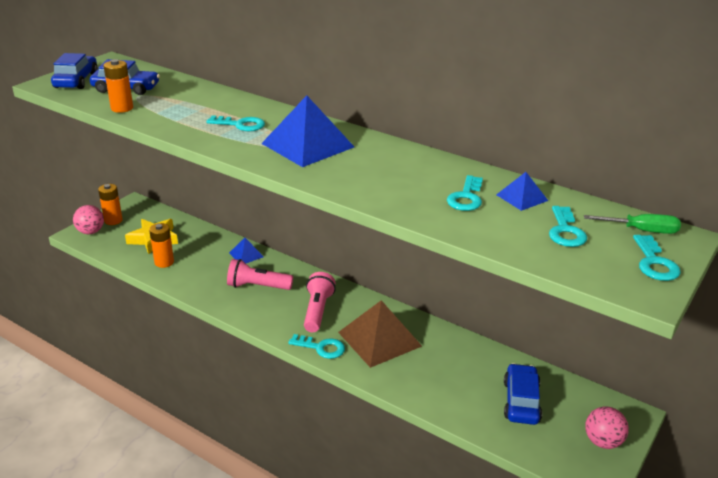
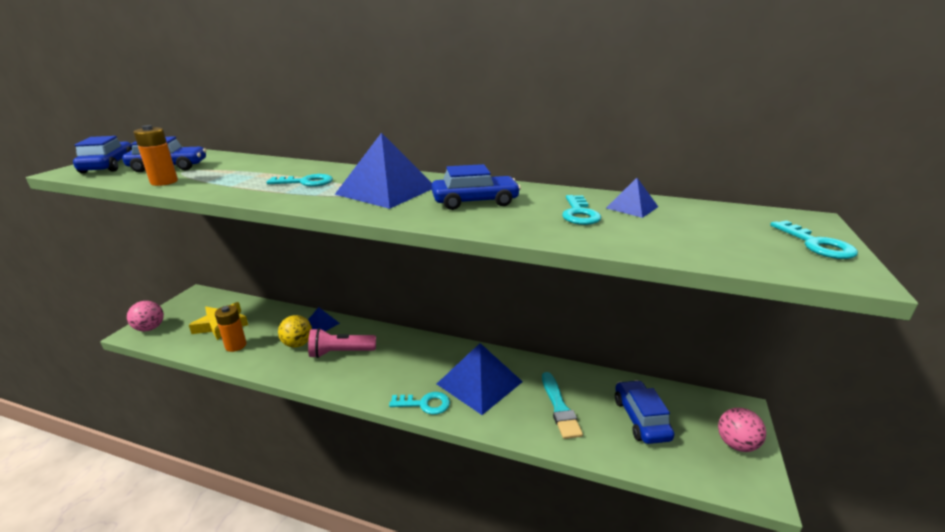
camera: 15 degrees left, 5 degrees down
orange battery [98,184,123,225] -> none
pink flashlight [304,272,336,332] -> none
brown pyramid [338,300,422,368] -> blue pyramid [437,343,523,415]
turquoise key [549,206,587,247] -> none
green screwdriver [584,214,681,234] -> none
none -> yellow ball [278,315,312,348]
none -> blue car [431,164,521,210]
none -> turquoise brush [542,372,583,439]

